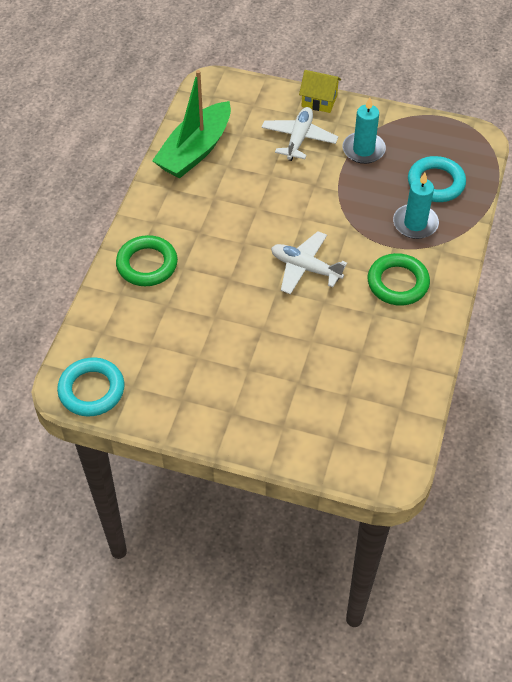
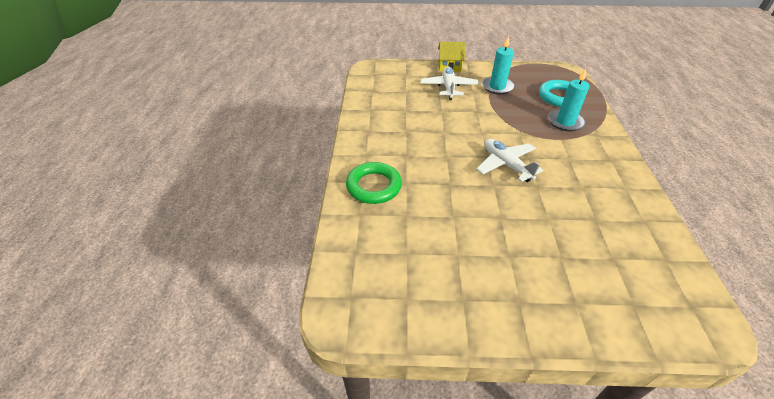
camera: 15 degrees left, 10 degrees down
turquoise ring [57,357,124,416] -> none
green boat [152,70,231,178] -> none
white plane [271,231,347,294] -> white plane turned 45 degrees clockwise [476,139,543,182]
green ring [368,253,430,306] -> none

